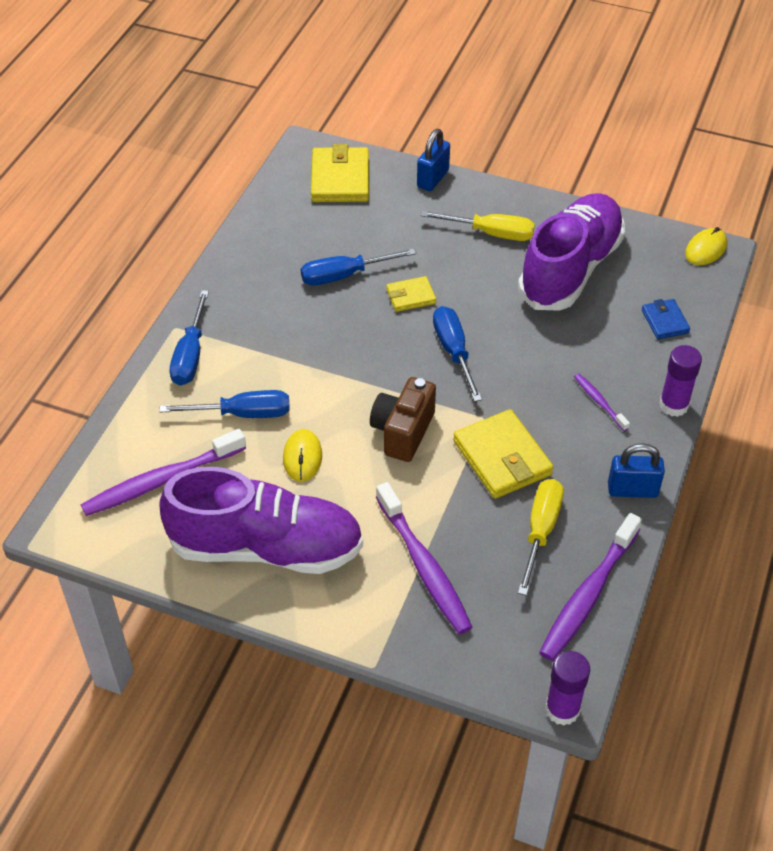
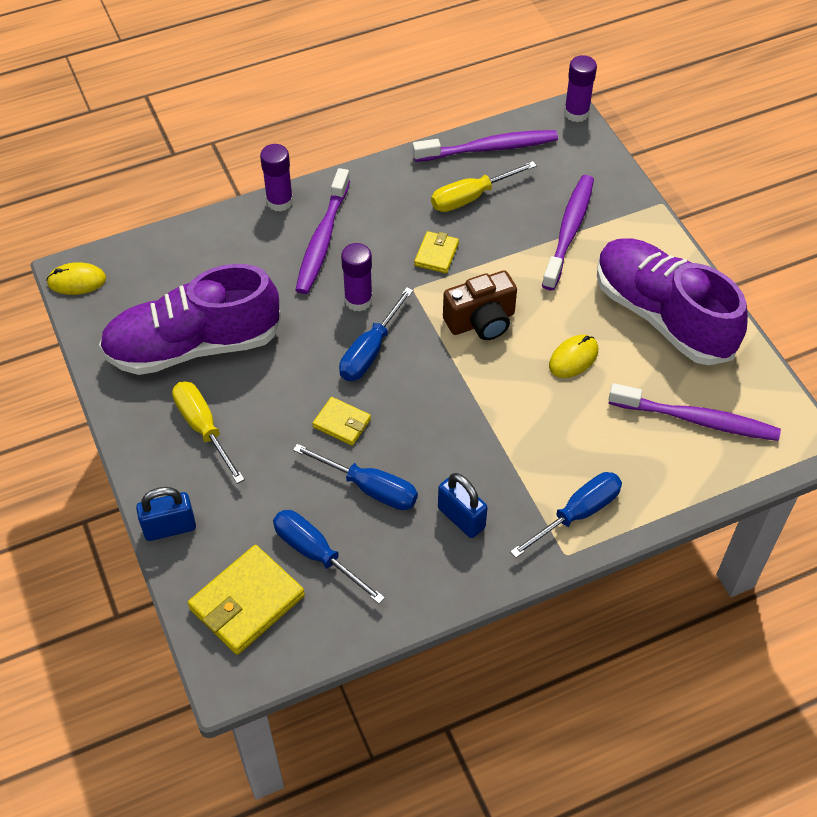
camera: 135 degrees left, 5 degrees up
blue screwdriver [159,390,290,418] -> blue screwdriver moved to [273,510,385,604]
yellow wallet [453,409,553,499] -> yellow wallet [414,231,459,274], size x0.56
purple toothbrush [574,374,630,431] -> purple toothbrush [296,168,350,294], size x2.01
blue padlock [608,443,665,498] -> blue padlock moved to [438,473,488,538]
blue wallet [642,299,690,339] -> none
none -> purple glue stick [341,243,373,311]

